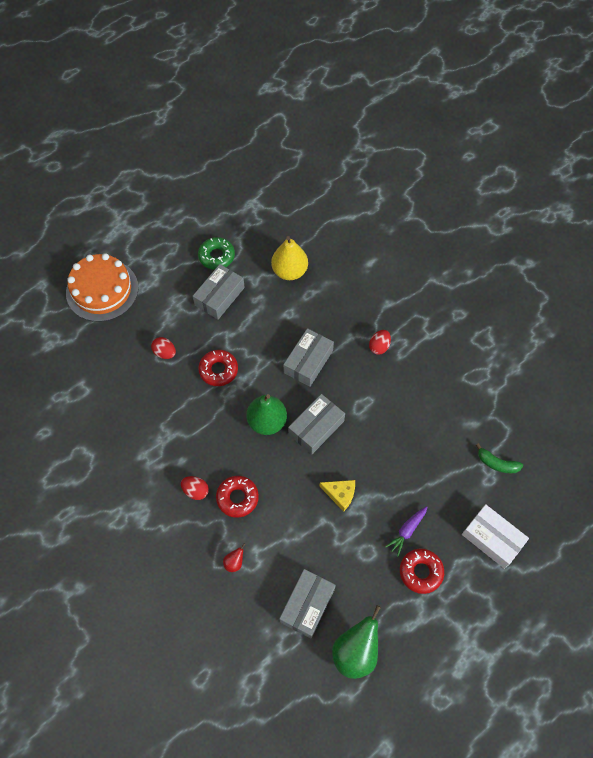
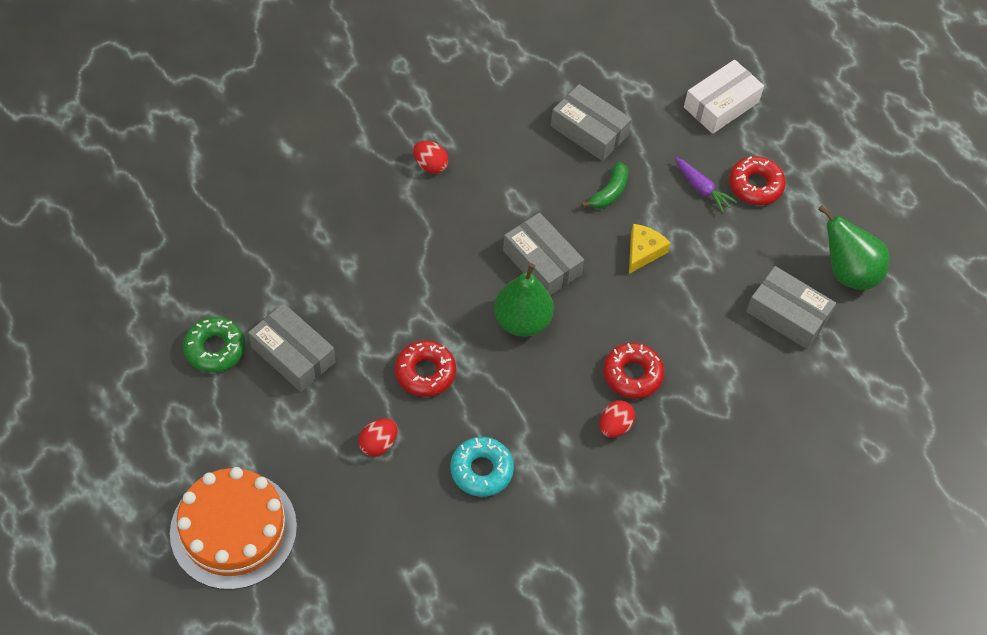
camera: 85 degrees left, 5 degrees down
red pear [223,544,245,572] -> none
yellow pear [271,236,308,280] -> none
grey box [283,328,334,387] -> grey box moved to [551,84,632,161]
green banana [476,443,523,473] -> green banana moved to [581,162,628,209]
none -> turquoise donut [450,437,514,497]

